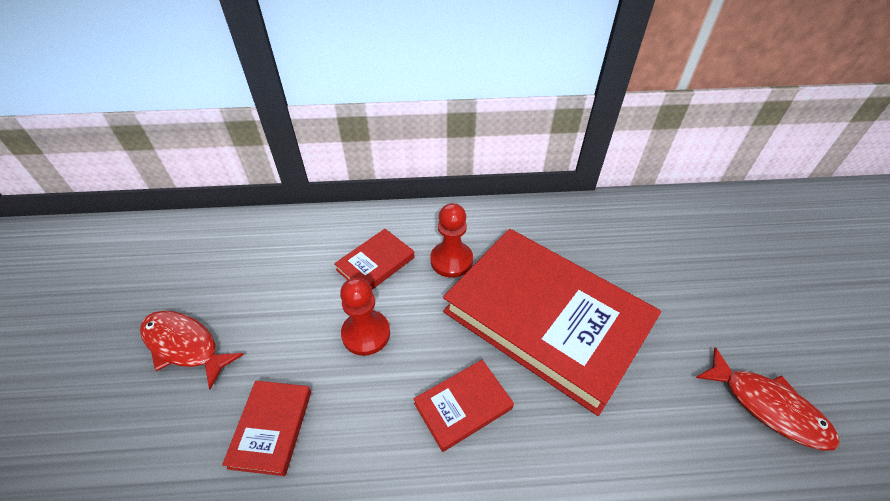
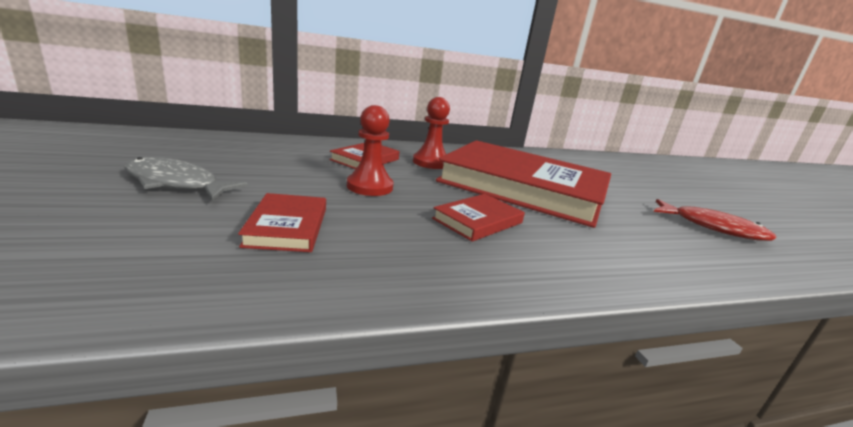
camera: 15 degrees left, 25 degrees down
red fish [140,311,244,389] -> grey fish [124,157,248,201]

